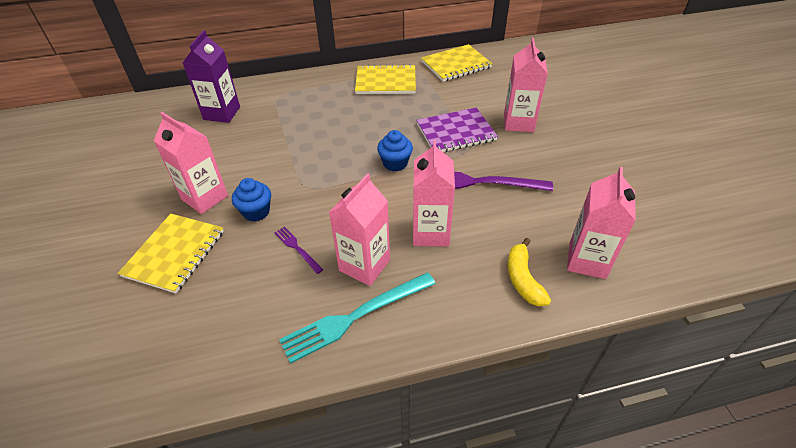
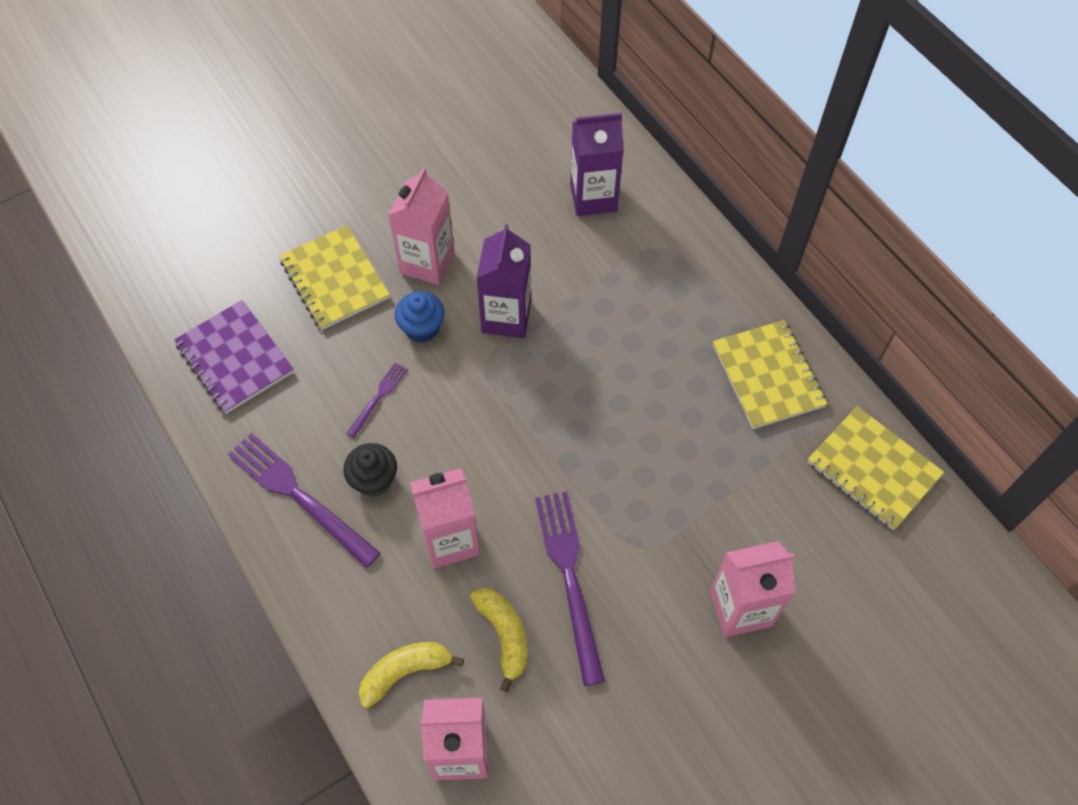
camera: 70 degrees right, 15 degrees up
yellow notebook [118,214,224,293] -> yellow notebook turned 60 degrees clockwise [279,225,390,330]
turquoise fork [279,272,436,364] -> purple fork [228,433,381,568]
pink carton [329,174,390,286] -> black cupcake [343,443,397,497]
blue cupcake [377,130,413,171] -> none
purple notebook [416,107,498,152] -> purple notebook moved to [174,300,294,414]
none -> yellow banana [470,588,527,692]
none -> purple carton [477,224,531,338]

